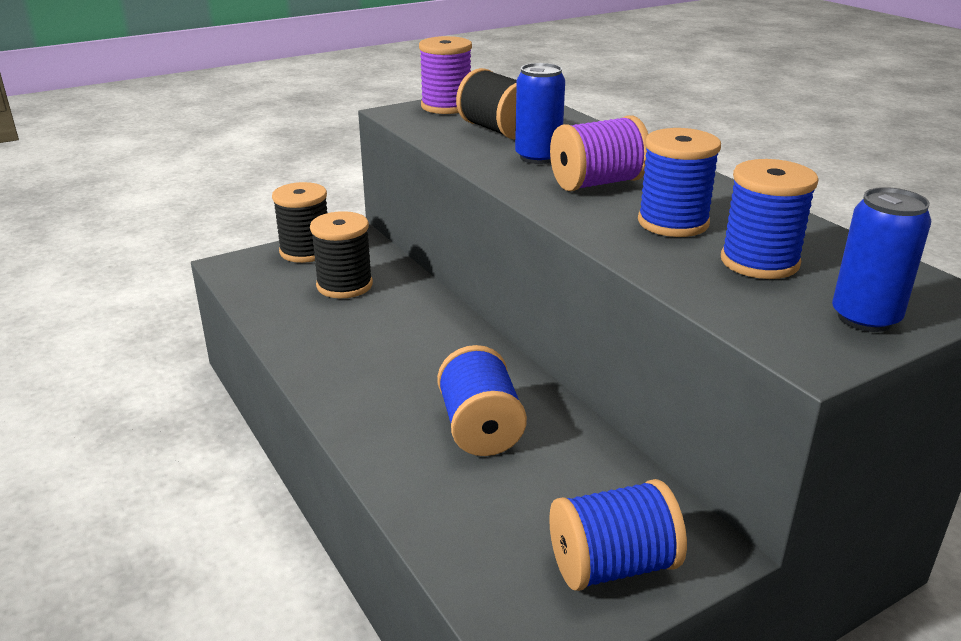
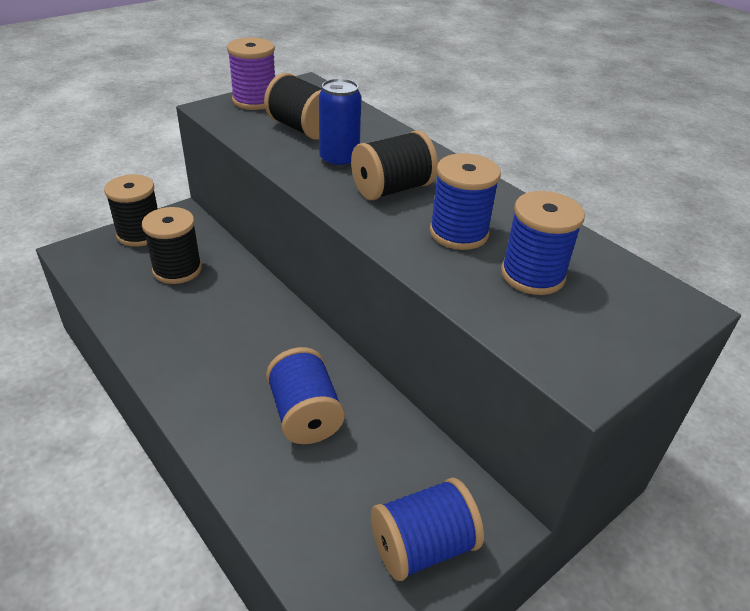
camera: 10 degrees left, 10 degrees up
purple spool [550,115,648,191] -> black spool [351,130,438,200]
blue can [832,187,931,332] -> none

